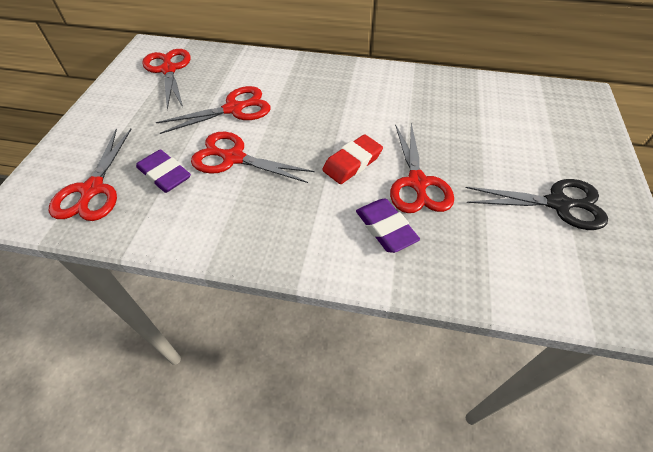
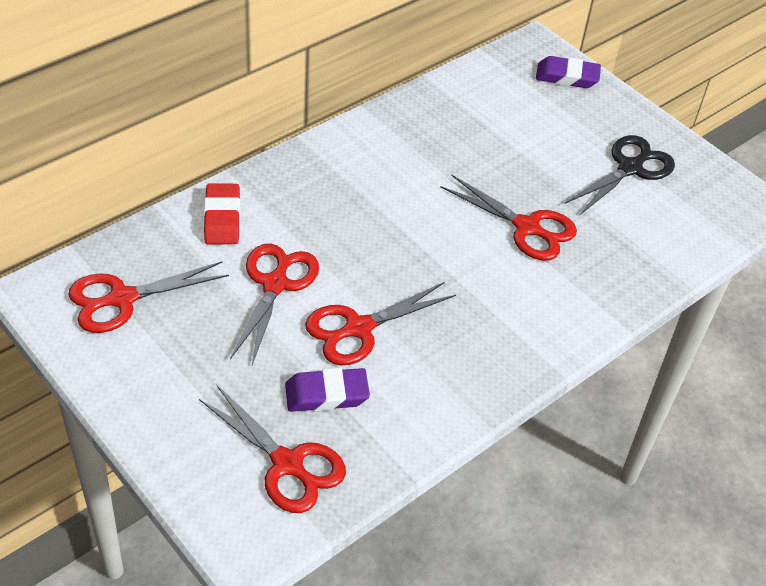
camera: 55 degrees left, 5 degrees down
red scissors [142,49,191,110] -> red scissors turned 45 degrees counterclockwise [68,261,229,333]
red eraser [322,134,383,184] -> red eraser moved to [204,184,240,244]
purple eraser [356,199,420,253] -> purple eraser moved to [536,56,601,88]

